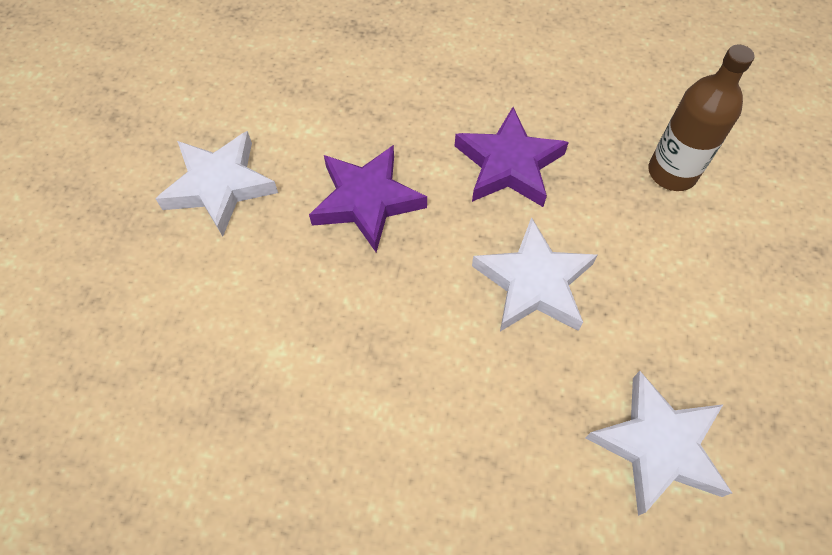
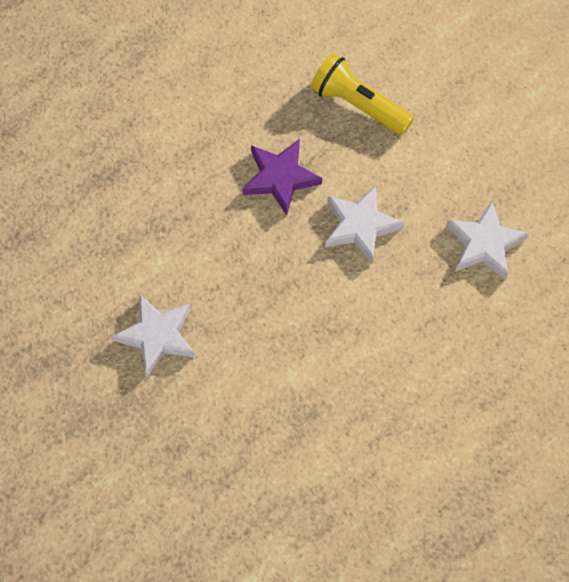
camera: 50 degrees left, 5 degrees up
purple star [309,145,427,252] -> none
brown bottle [649,45,754,191] -> yellow flashlight [310,53,414,135]

